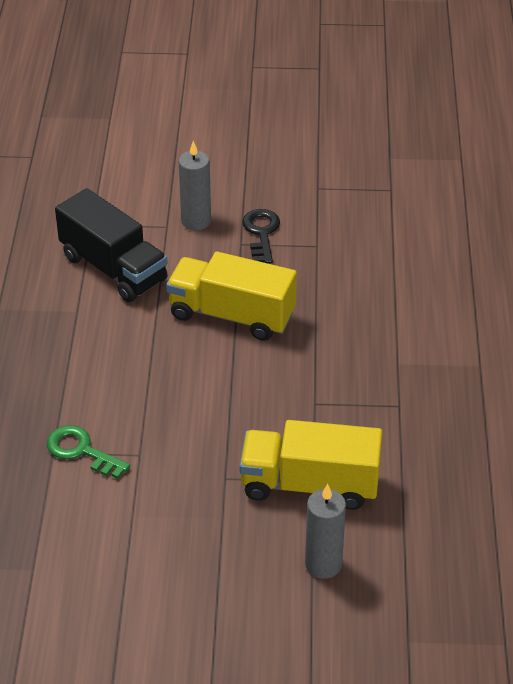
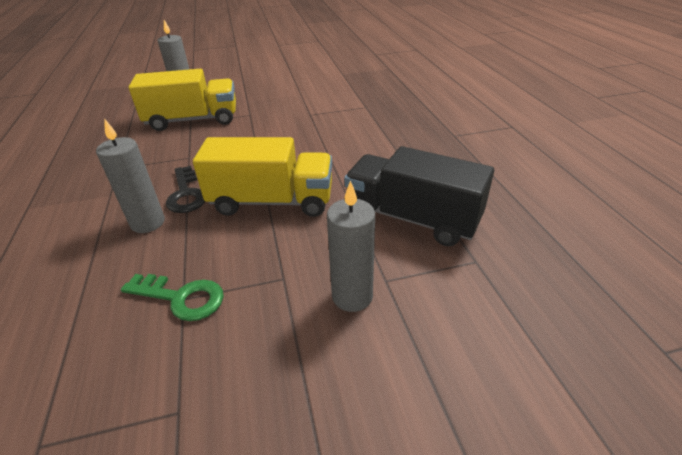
camera: 165 degrees right, 5 degrees down
green key [47,425,130,479] -> green key moved to [121,274,224,321]
black key [242,209,280,264] -> black key moved to [166,166,205,213]
none -> grey candle [96,118,165,233]

